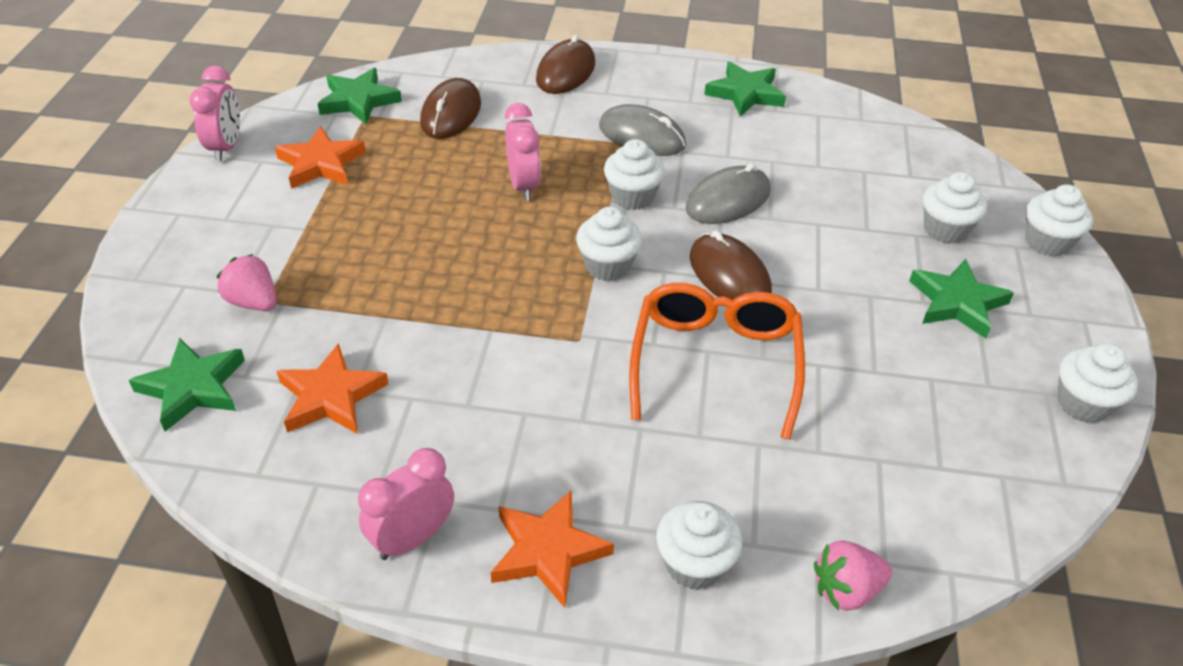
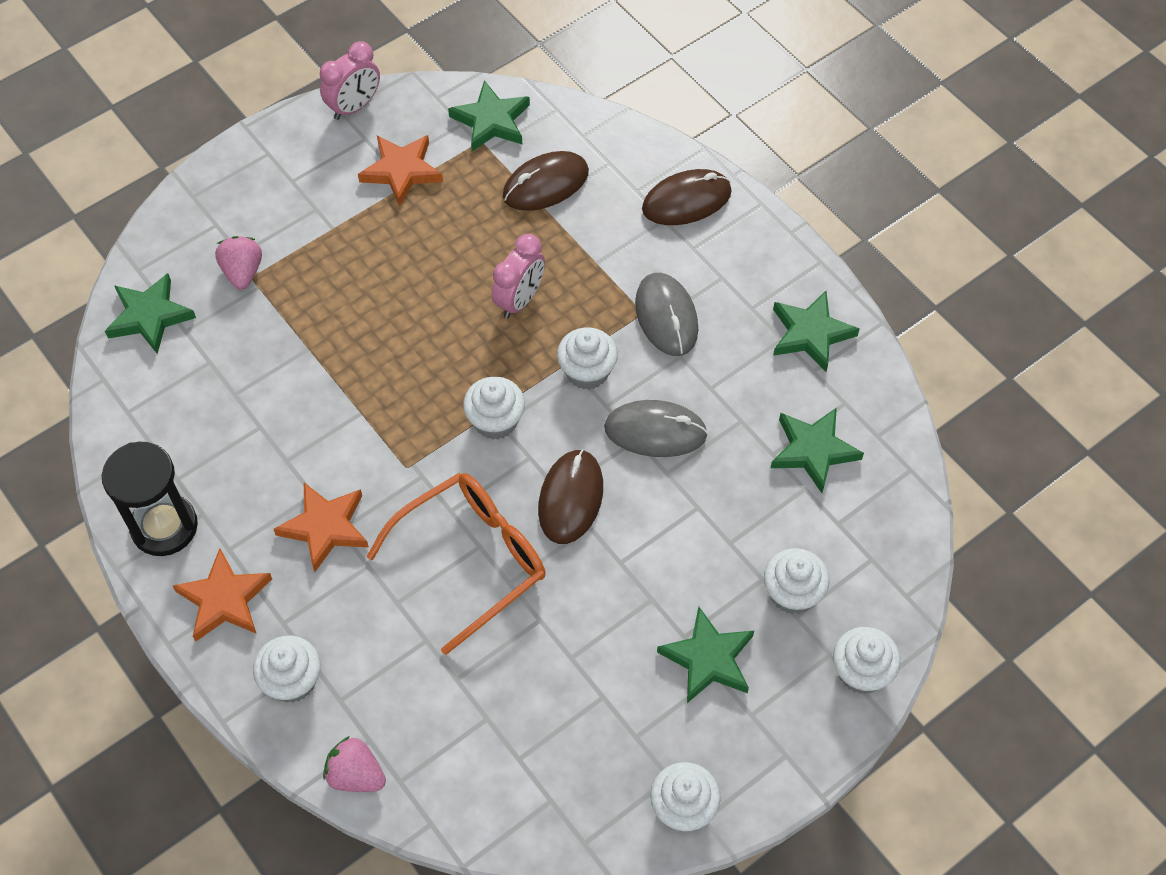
camera: 45 degrees right, 15 degrees up
orange star [277,343,389,434] -> orange star moved to [274,483,369,572]
pink clock [358,448,454,560] -> black hourglass [102,442,198,556]
none -> green star [771,408,864,493]

